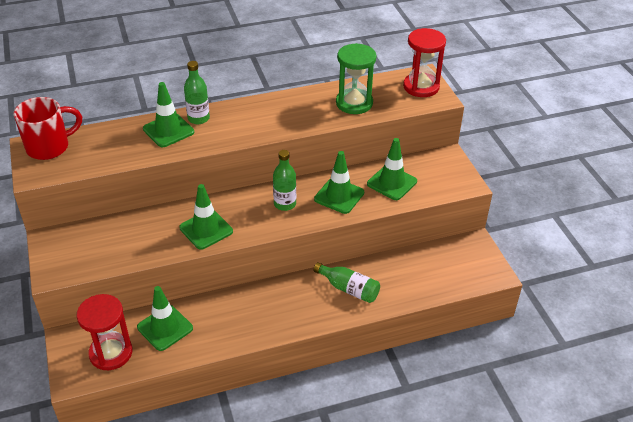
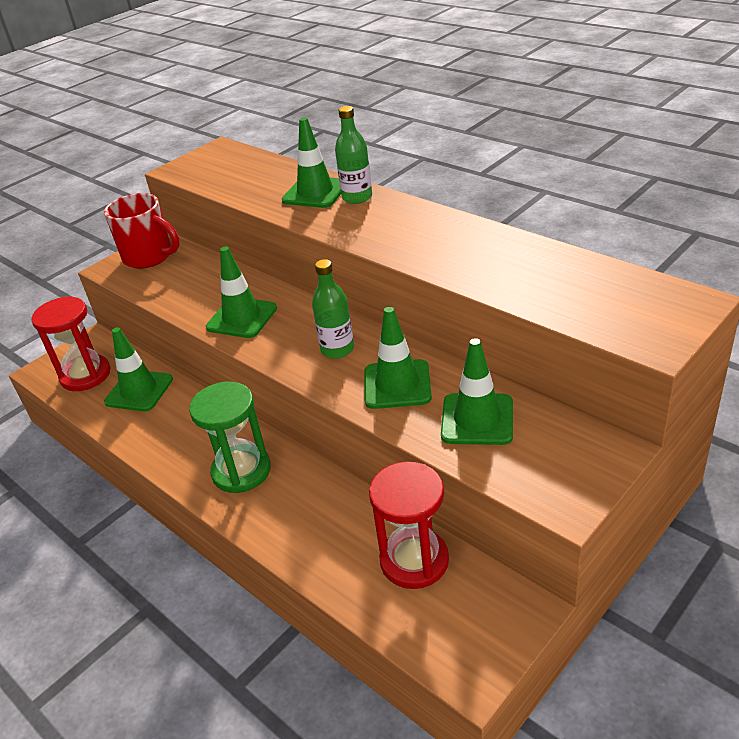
camera: 65 degrees right, 5 degrees down
red mug [13,97,82,160] -> red mug moved to [104,193,179,269]
green bottle [314,262,380,303] -> none
green hourglass [336,43,376,114] -> green hourglass moved to [189,382,271,493]
red hourglass [403,28,446,97] -> red hourglass moved to [369,462,449,589]

